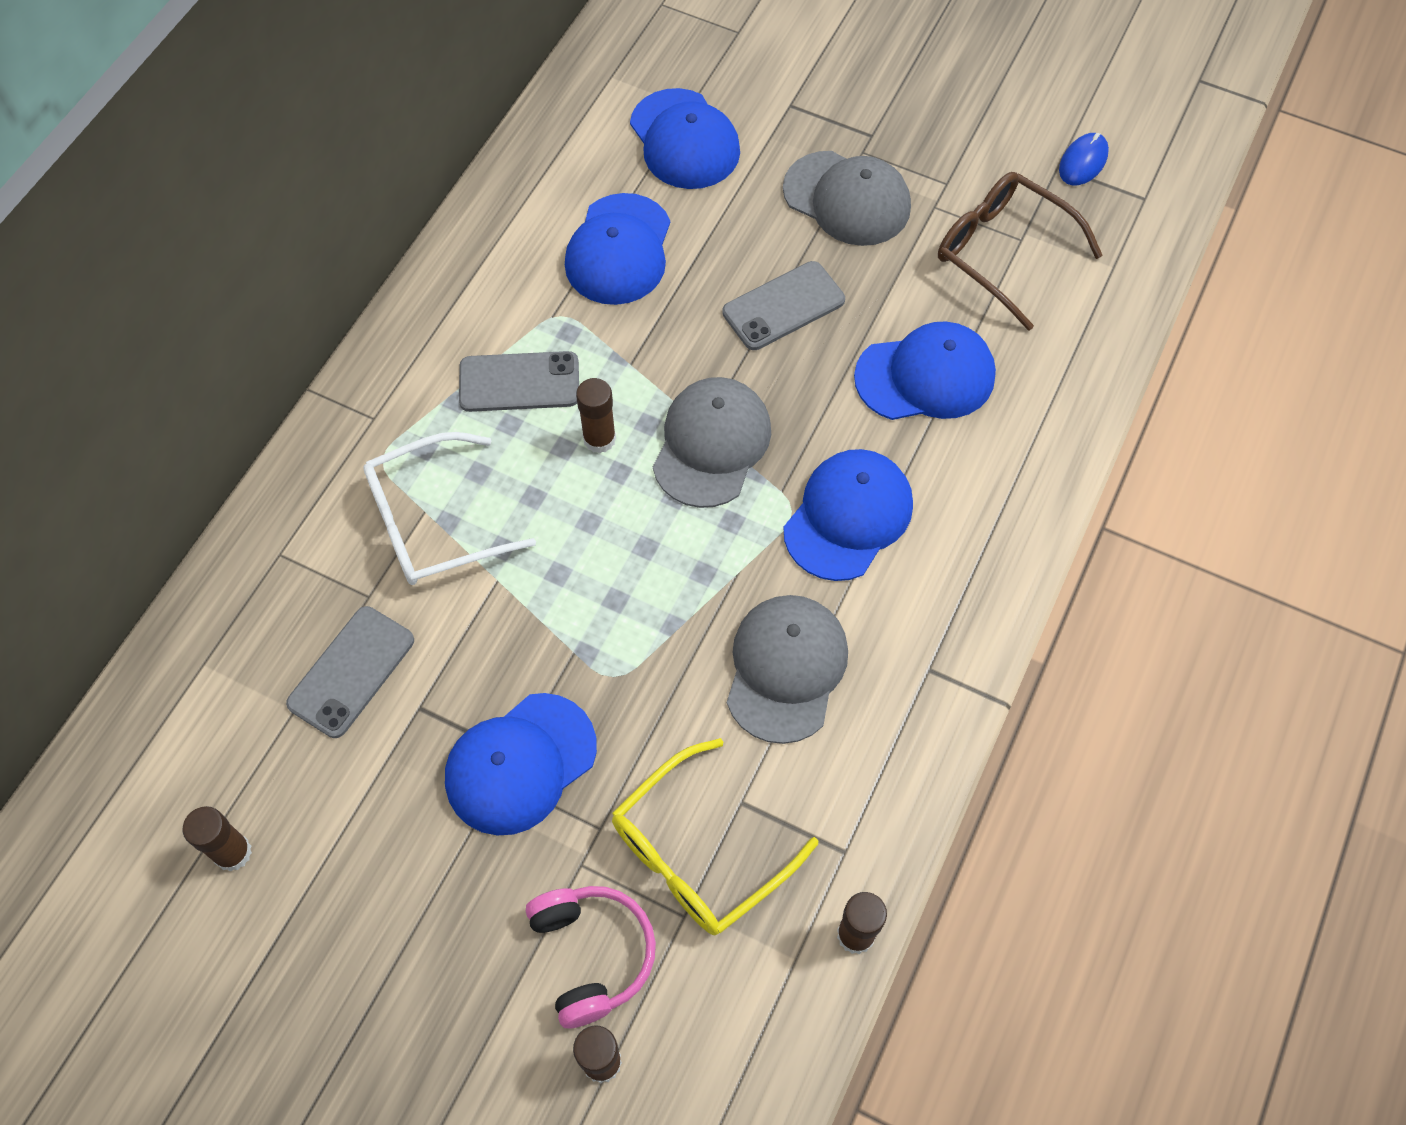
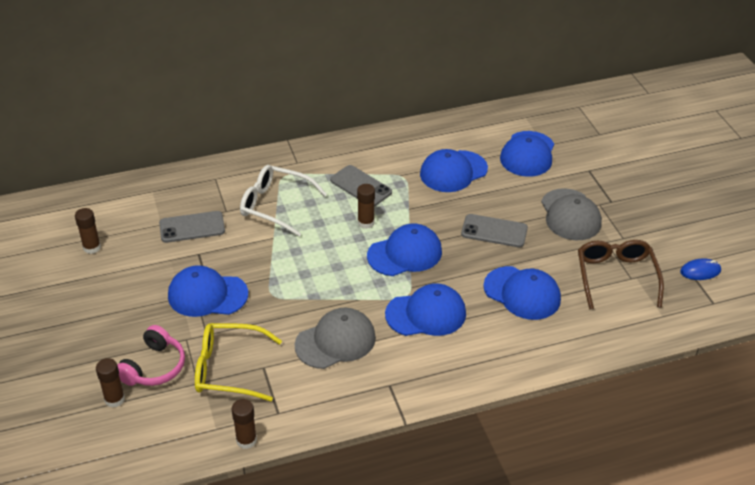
camera: 45 degrees right, 20 degrees down
grey cap [653,377,771,508] -> blue cap [367,224,442,276]

